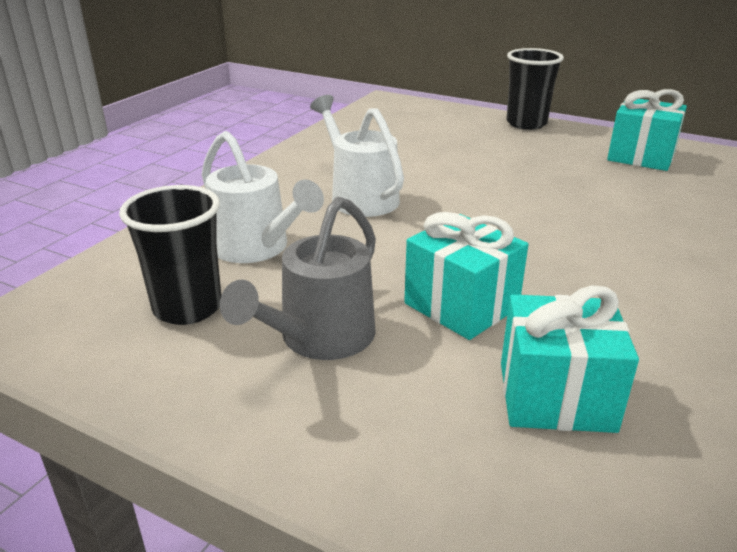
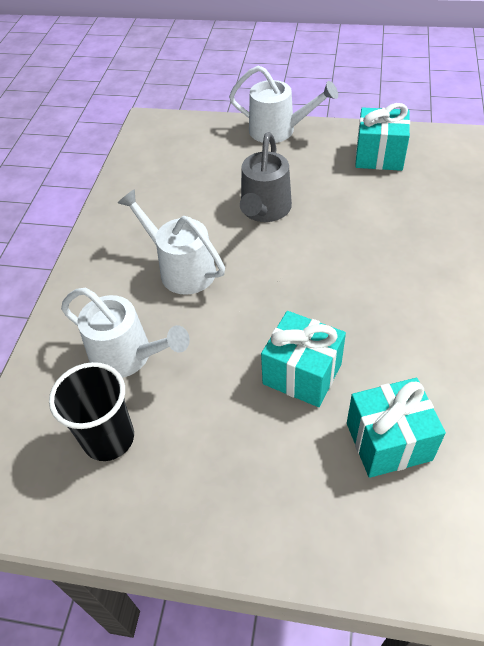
camera: 15 degrees left, 20 degrees up
grey watering can [220,197,376,360] -> grey watering can moved to [240,132,292,222]
black cup [506,48,564,130] -> white watering can [229,65,338,143]

